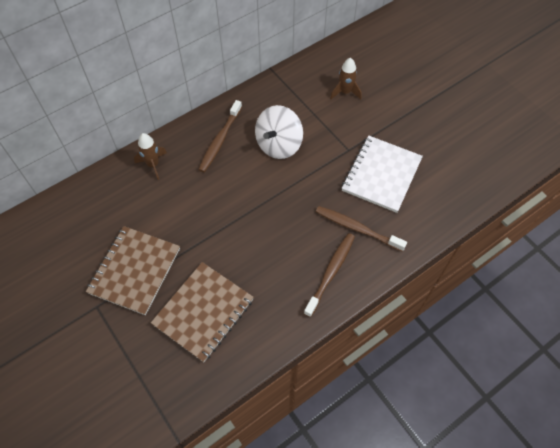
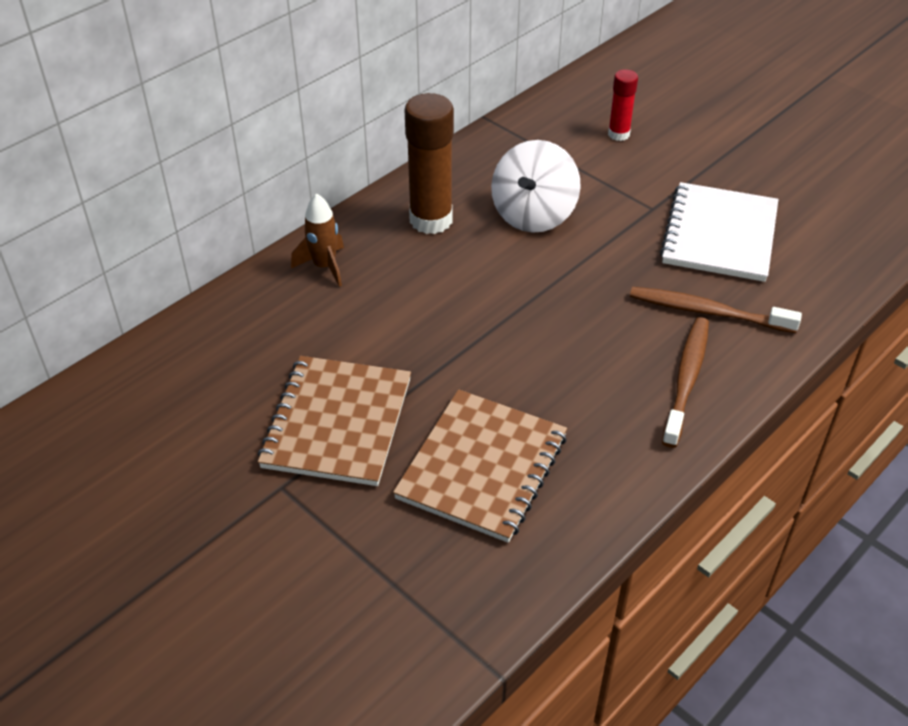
camera: 10 degrees left, 15 degrees down
brown toothbrush [198,100,242,172] -> brown glue stick [405,93,454,234]
brown rocket [330,58,362,100] -> red glue stick [608,69,638,141]

